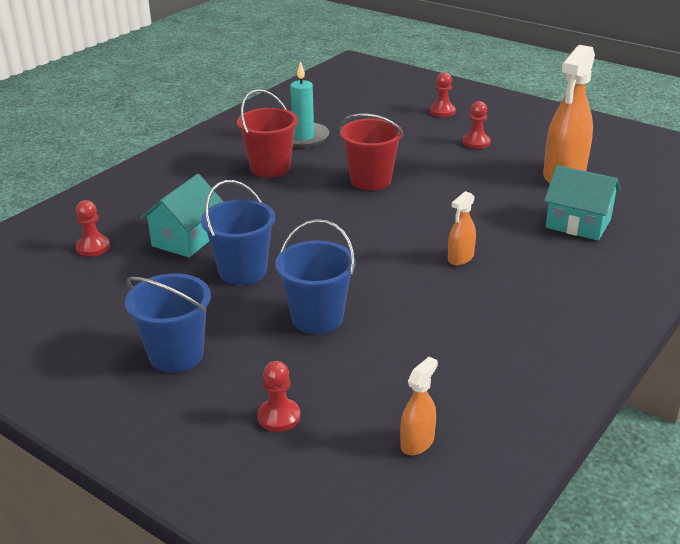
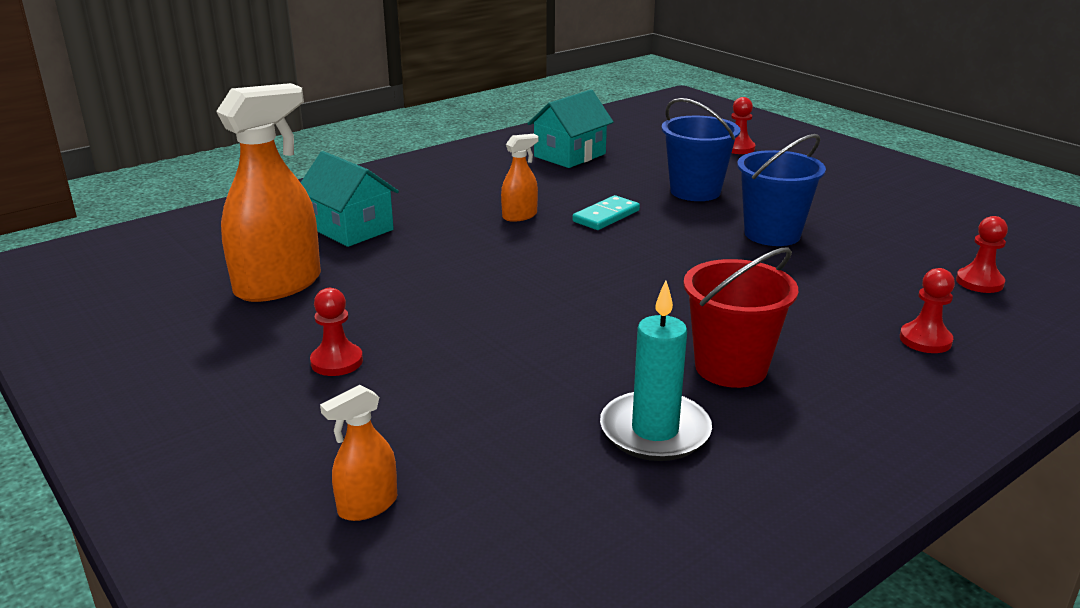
camera: 165 degrees left, 5 degrees down
blue bucket [125,273,211,373] -> none
turquoise house [140,174,224,257] -> turquoise house moved to [527,90,614,168]
red bucket [339,113,404,190] -> none
orange spray bottle [400,357,438,455] -> orange spray bottle moved to [320,385,397,521]
red pawn [430,72,455,117] -> red pawn moved to [900,268,955,353]
none -> turquoise domino [573,195,640,230]

